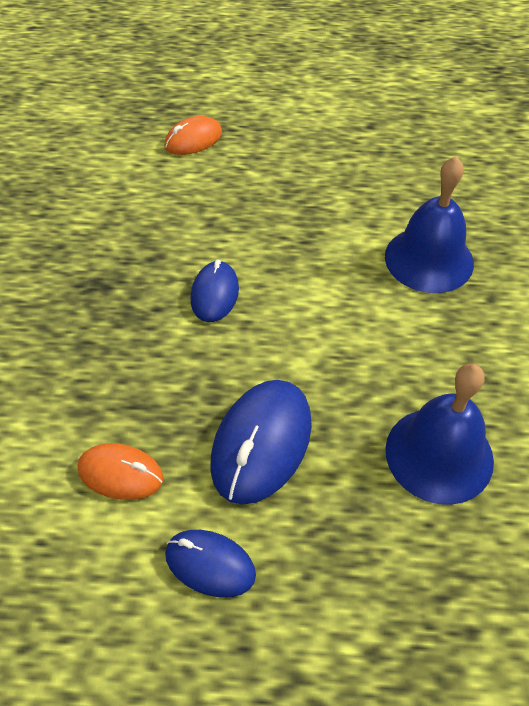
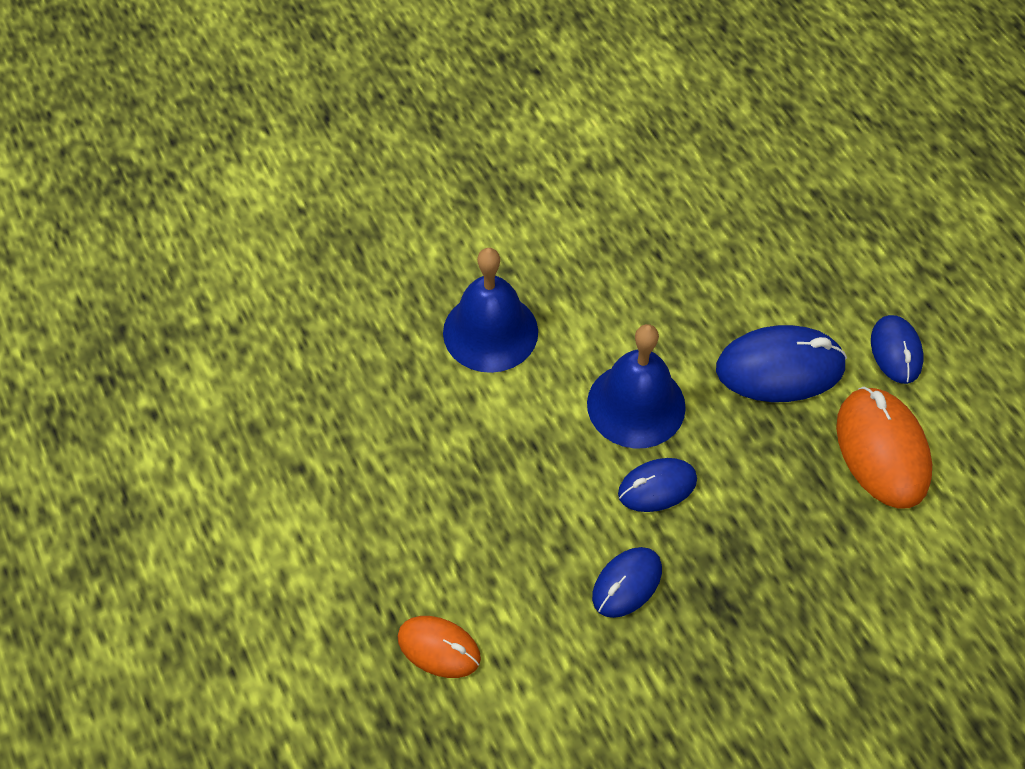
camera: 120 degrees left, 5 degrees up
orange mouse [77,443,164,500] -> orange mouse [836,387,932,509], size x1.65
blue bell [386,364,494,505] -> blue bell moved to [587,324,686,449]
none -> blue mouse [592,547,662,618]

